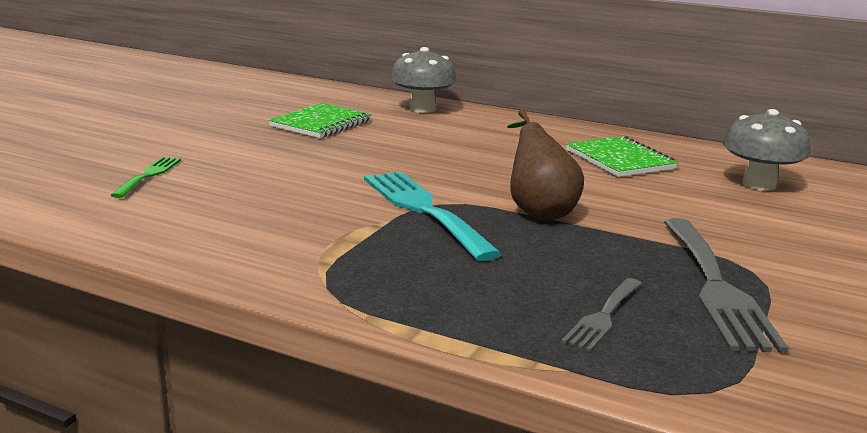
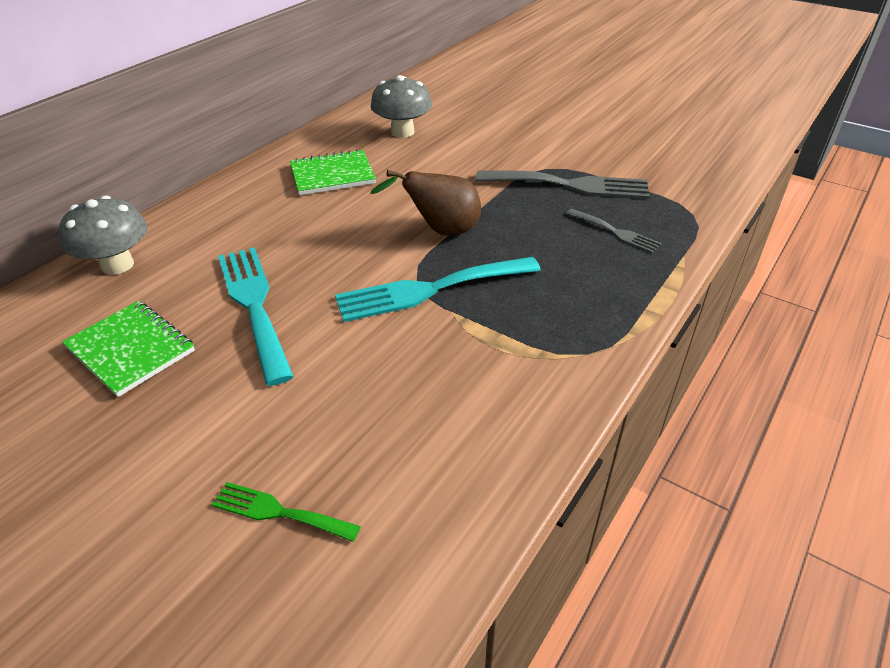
camera: 80 degrees left, 20 degrees up
none -> turquoise fork [218,247,294,386]

